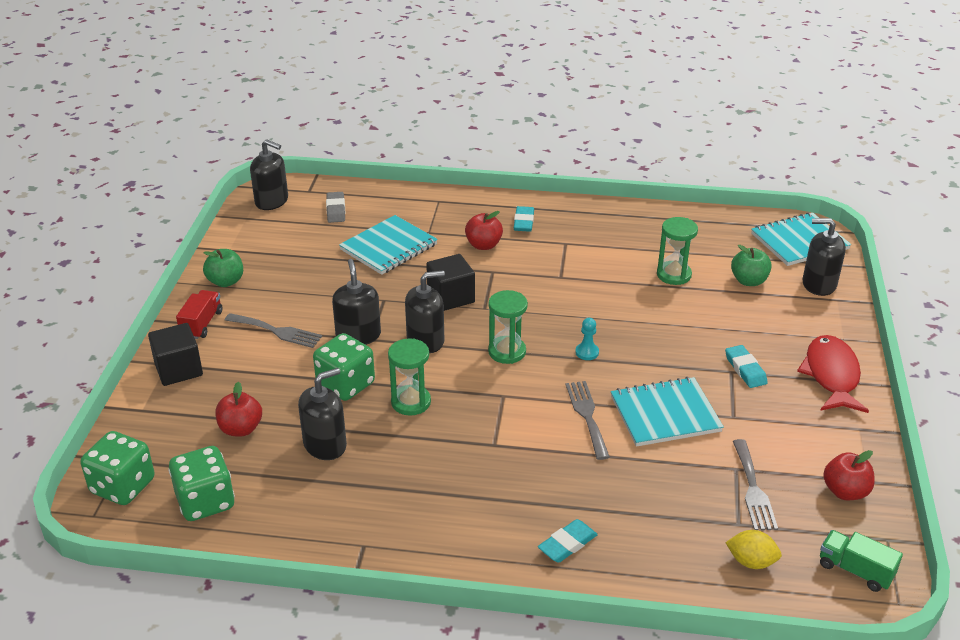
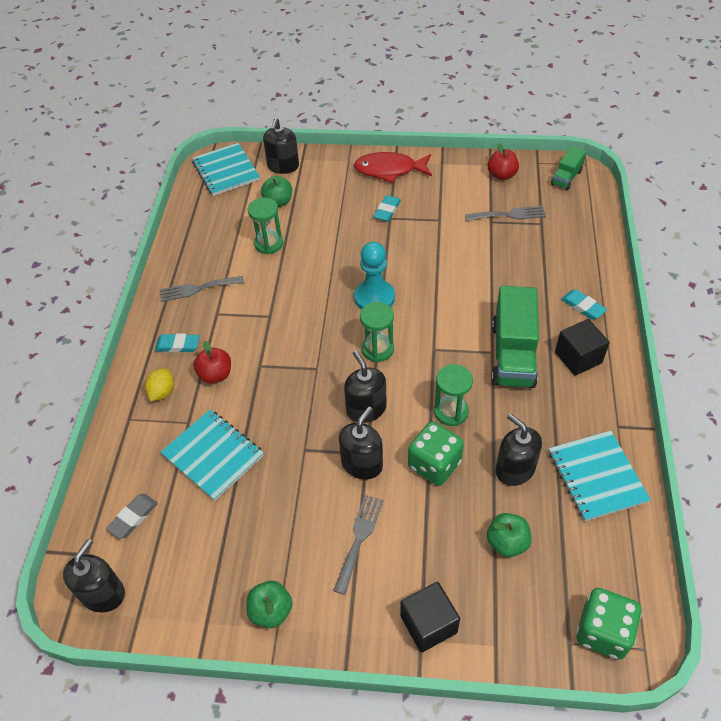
camera: 90 degrees left, 15 degrees up
green dice [168,446,235,521] -> none
red truck [176,290,222,339] -> none
red apple [215,382,262,436] -> green apple [487,513,532,557]
grey eraser [326,192,345,223] -> grey eraser turned 45 degrees counterclockwise [106,494,158,539]
black soap dispenser [332,259,381,345] -> black soap dispenser turned 135 degrees clockwise [339,407,383,480]
black cube [426,254,475,311] -> black cube moved to [555,319,609,376]
grey fork [566,381,610,460] -> grey fork moved to [159,276,244,302]
turquoise pawn [575,318,599,360] -> turquoise pawn [354,242,395,310], size x2.11
turquoise notebook [611,377,724,447] -> turquoise notebook moved to [549,431,651,522]
turquoise eraser [725,345,768,388] -> turquoise eraser turned 45 degrees counterclockwise [373,195,401,222]
yellow lemon [725,530,782,569] -> yellow lemon moved to [145,368,174,401]
none -> green truck [491,286,539,388]

